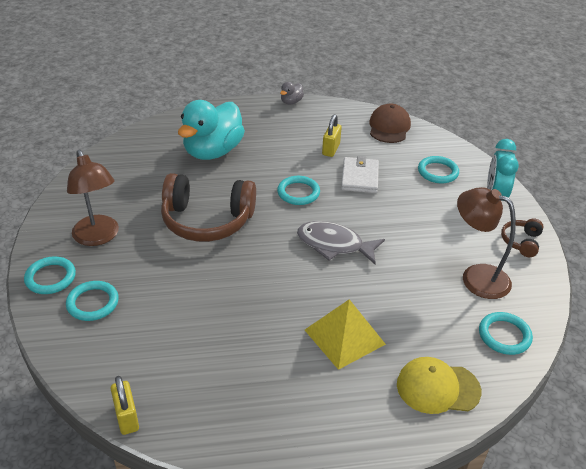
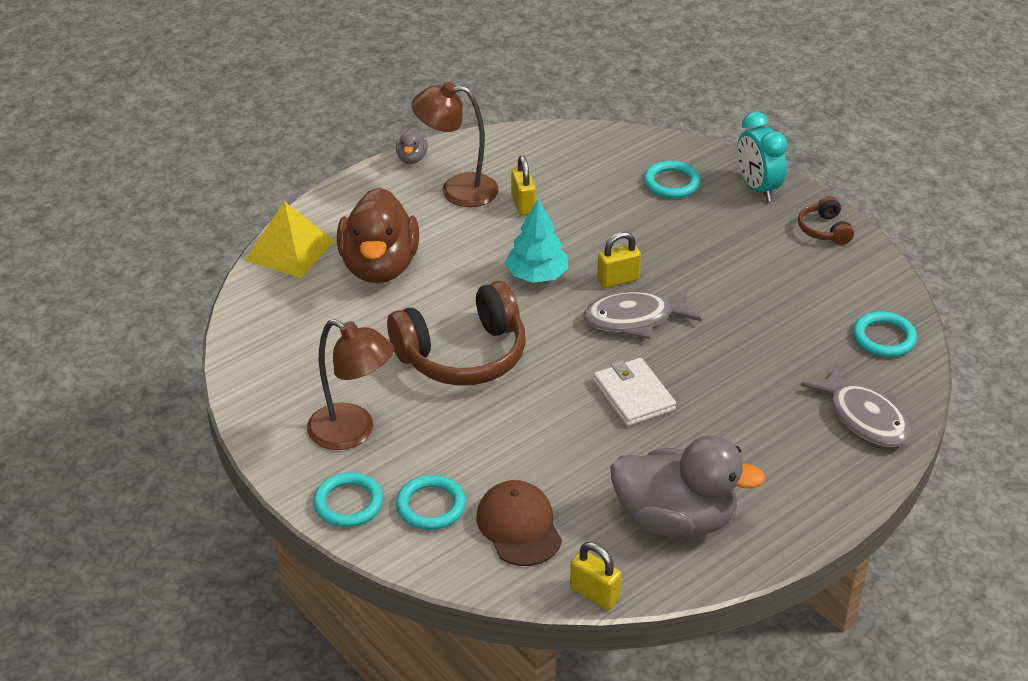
camera: 30 degrees left, 0 degrees up
turquoise duck [178,100,245,160] -> brown duck [337,188,419,283]
turquoise ring [277,176,320,205] -> turquoise tree [505,199,568,283]
yellow pyramid [305,299,386,370] -> yellow pyramid moved to [245,201,334,278]
white wallet [341,156,379,193] -> white wallet moved to [593,358,676,426]
brown cap [369,103,411,143] -> brown cap moved to [476,480,562,566]
yellow cap [397,357,481,414] -> grey fish [800,365,911,447]
brown lamp [457,187,516,299] -> brown lamp moved to [411,82,499,207]
none -> yellow padlock [597,232,641,288]
none -> grey duck [610,435,766,538]

